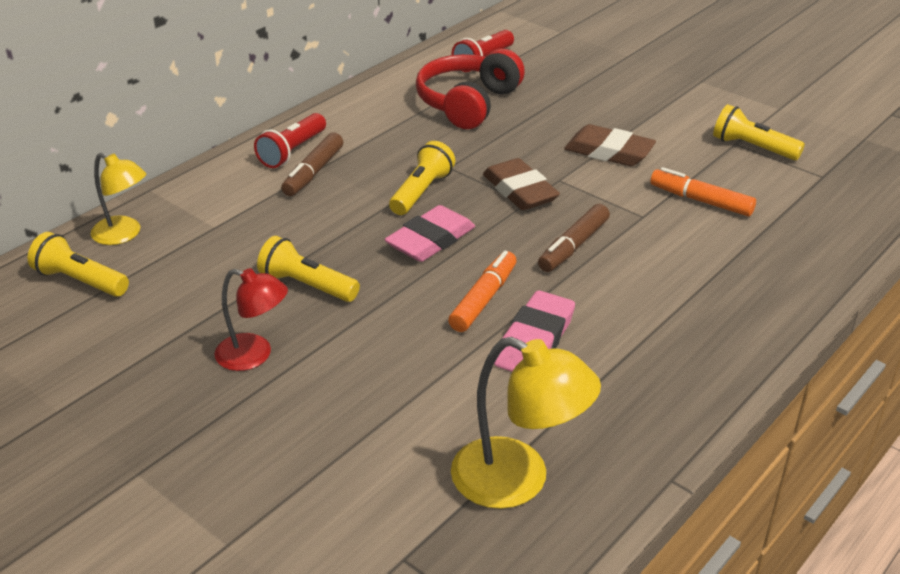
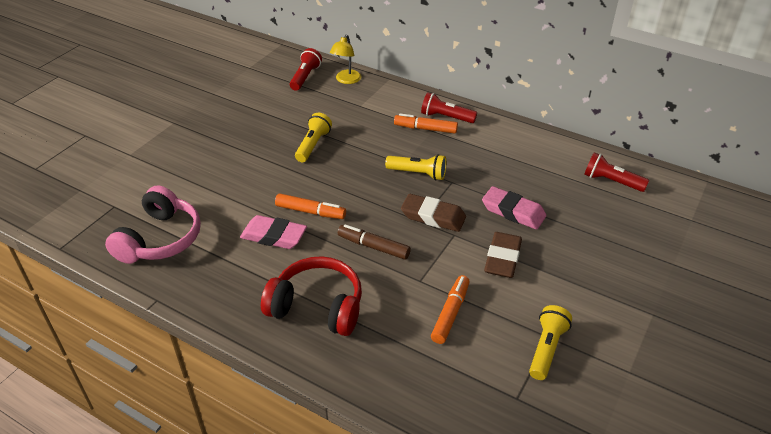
camera: 80 degrees right, 5 degrees up
yellow flashlight [27,232,129,297] -> red flashlight [290,48,322,91]
red lamp [215,268,288,371] -> none
brown marker [281,133,343,196] -> orange marker [394,113,458,134]
pink eraser [385,205,475,262] -> pink eraser moved to [482,186,546,230]
red headphones [416,49,525,129] -> red headphones moved to [261,256,362,336]
yellow lamp [451,337,601,509] -> pink headphones [105,185,201,264]
brown eraser [483,158,560,210] -> brown eraser turned 60 degrees clockwise [401,194,466,232]

